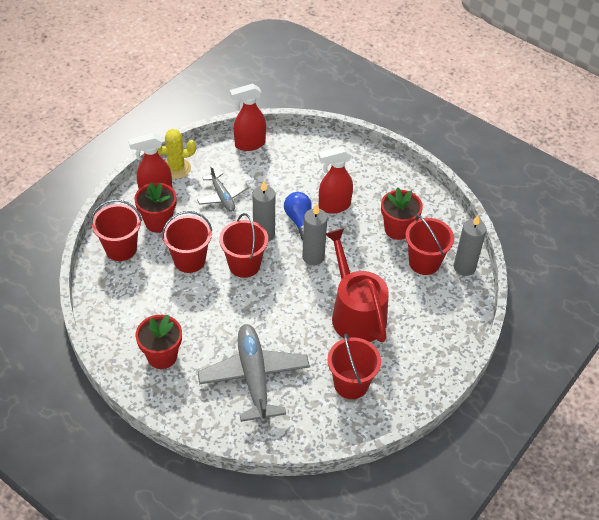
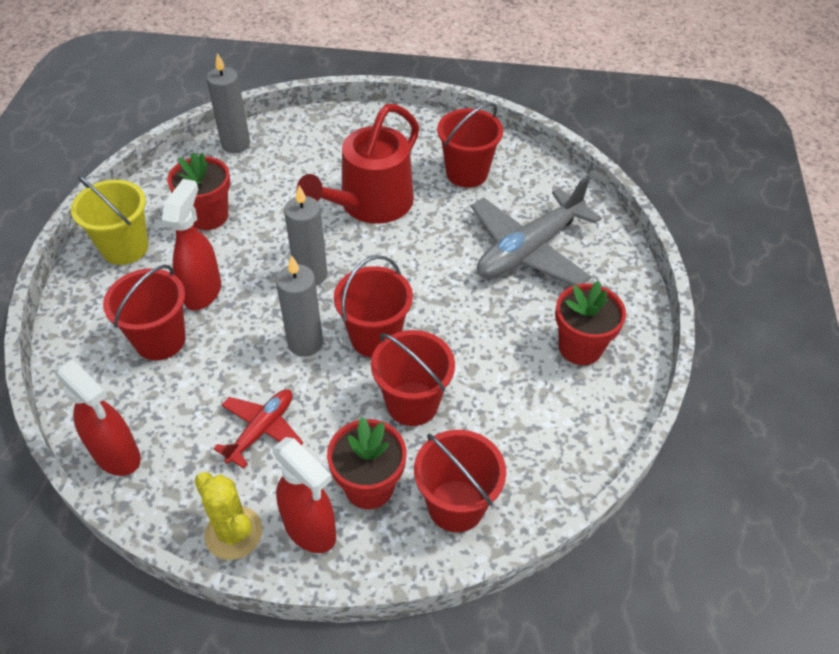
camera: 120 degrees left, 0 degrees up
grey plane [197,165,249,212] -> red plane [213,389,303,469]
blue light bulb [284,192,312,240] -> none
red spray bottle [318,146,353,214] -> red spray bottle turned 120 degrees counterclockwise [162,179,221,311]
red bucket [405,215,454,275] -> red bucket moved to [103,265,186,360]
none -> yellow bucket [71,176,148,265]

